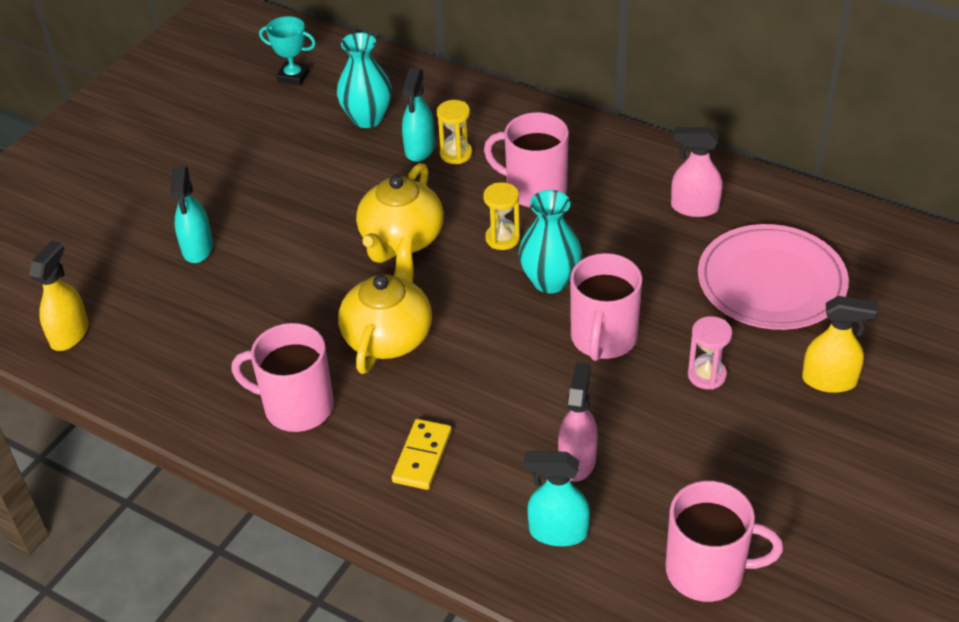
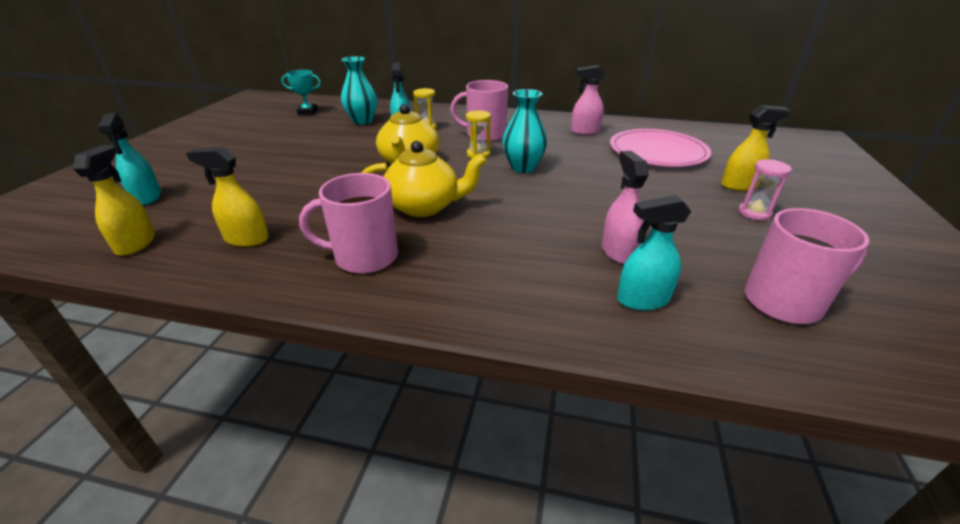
camera: 20 degrees left, 10 degrees down
turquoise spray bottle [170,167,213,263] -> turquoise spray bottle moved to [98,113,161,205]
yellow teapot [338,237,432,374] -> yellow teapot turned 90 degrees clockwise [361,141,487,217]
yellow domino [392,419,452,490] -> none
pink mug [570,253,642,361] -> none
pink hourglass [688,316,732,389] -> pink hourglass moved to [739,159,792,221]
none -> yellow spray bottle [186,147,269,247]

